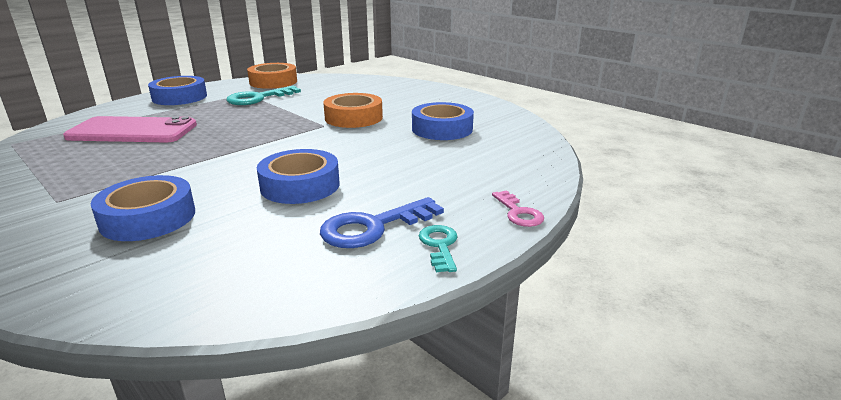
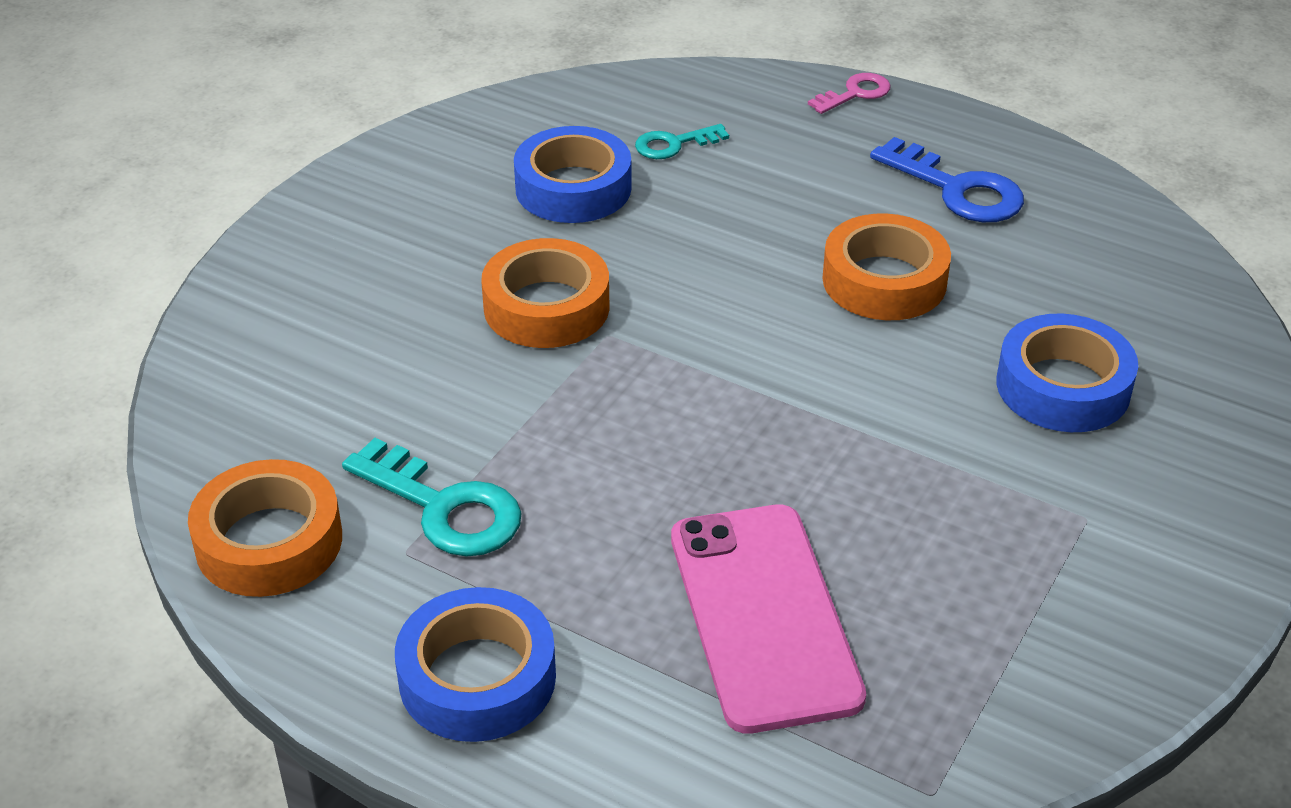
camera: 105 degrees left, 15 degrees up
blue tape [257,149,340,204] -> orange tape [822,213,951,320]
turquoise key [419,225,458,272] -> turquoise key moved to [635,124,729,159]

